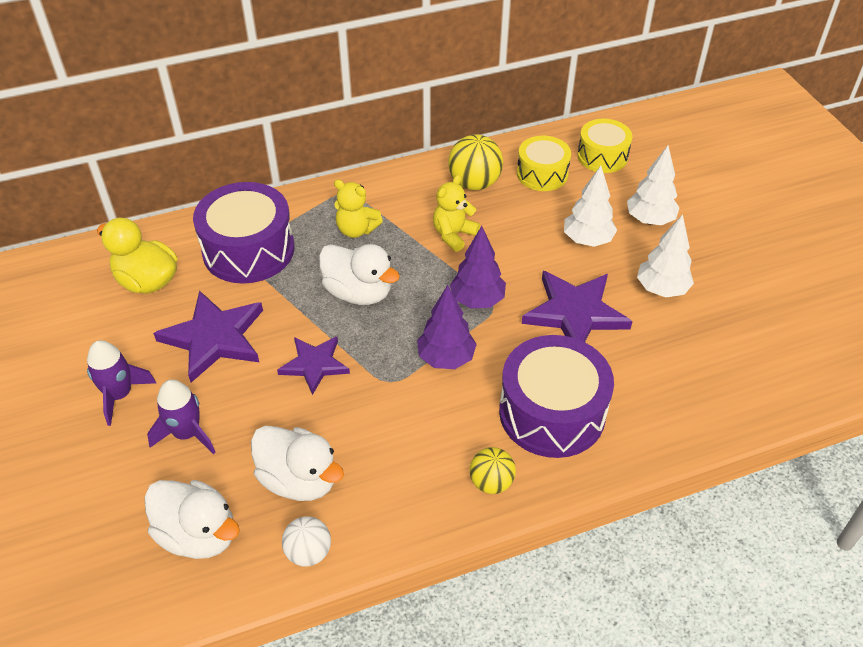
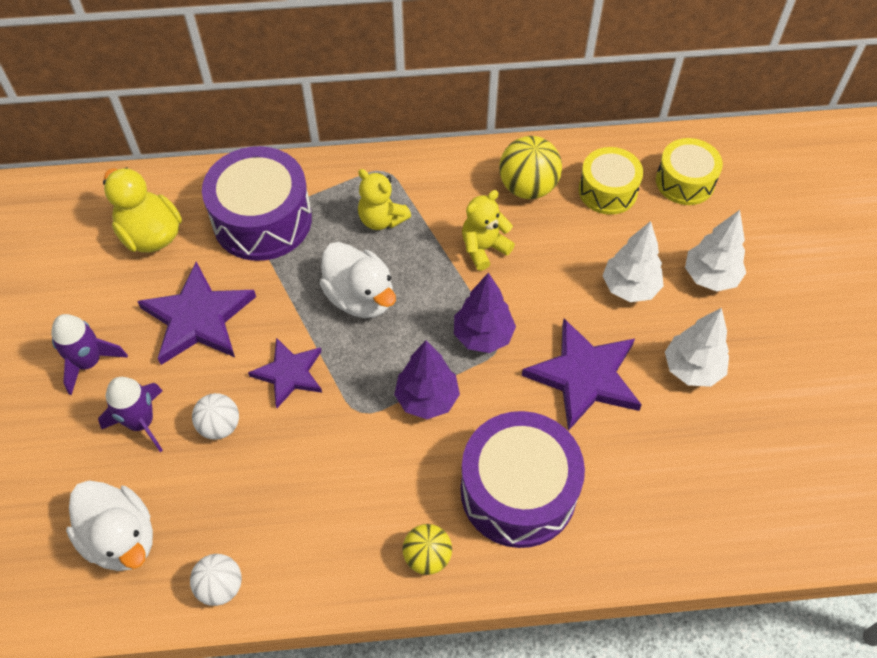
camera: 15 degrees right, 10 degrees up
white duck [251,426,344,501] -> none
none -> white ball [192,393,239,440]

